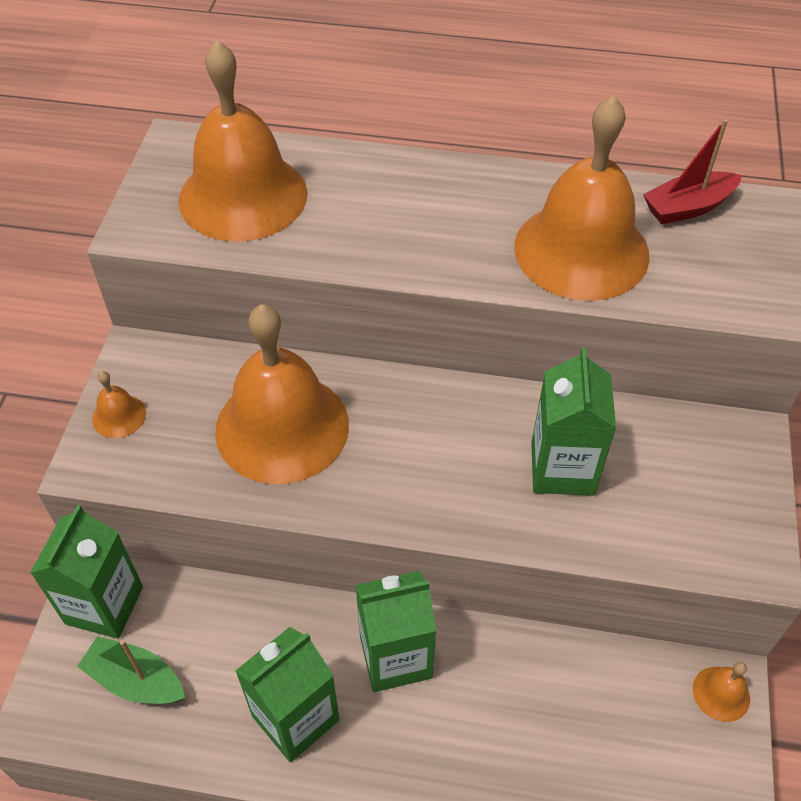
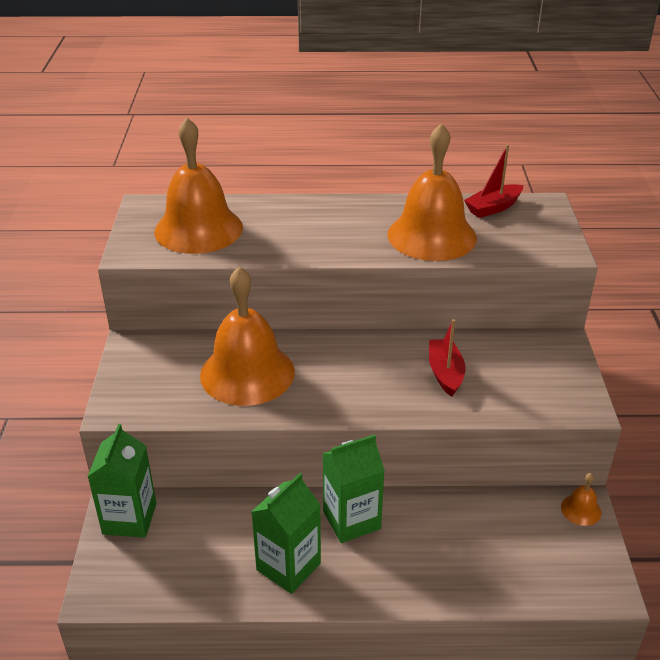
camera: 10 degrees left, 15 degrees down
green boat [77,636,185,704] -> none
orange bell [92,371,146,438] -> none
green carton [531,347,616,496] -> red boat [429,319,466,397]

